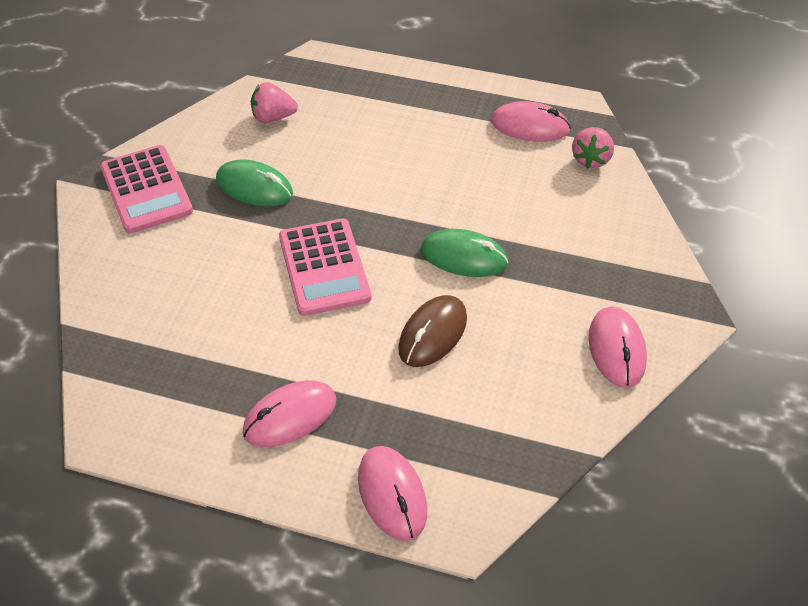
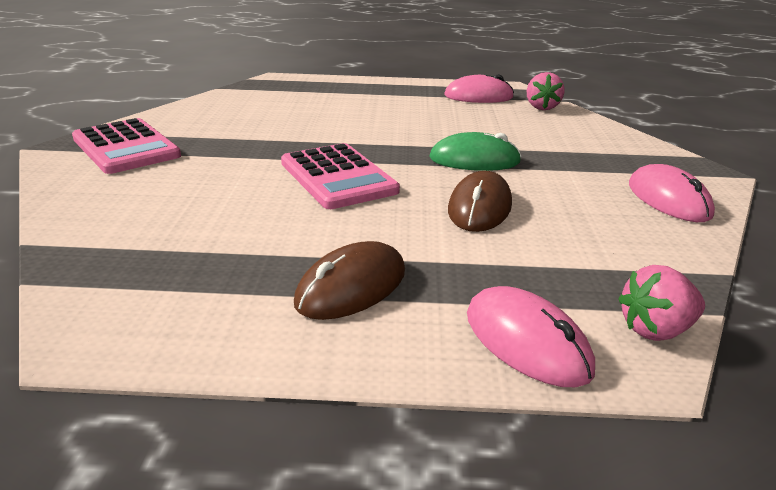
camera: 15 degrees left, 20 degrees down
green mouse [216,160,293,206] -> none
pink mouse [242,380,336,447] -> brown mouse [294,241,405,320]
pink strawberry [251,82,298,123] -> pink strawberry moved to [618,265,705,341]

